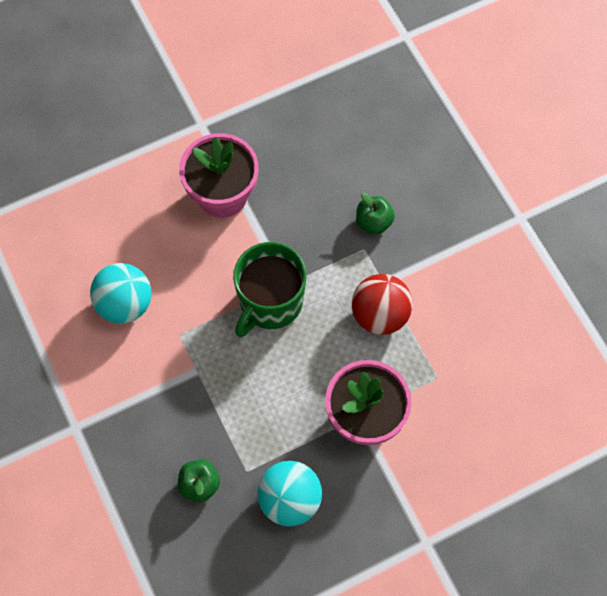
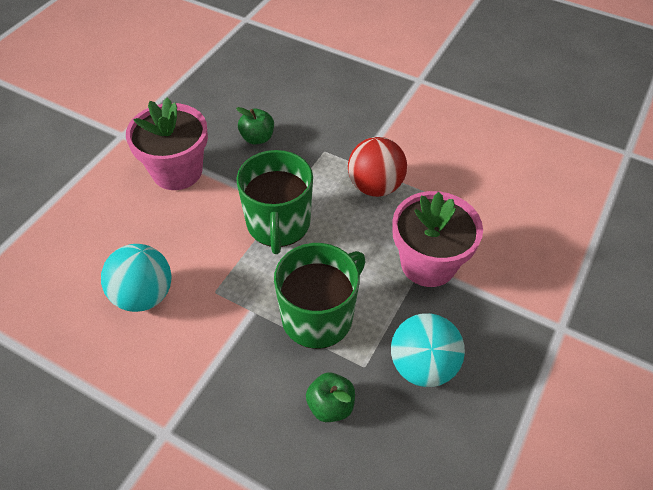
camera: 35 degrees left, 15 degrees down
green apple [356,193,395,234] -> green apple moved to [236,107,274,144]
none -> green mug [274,243,366,349]

